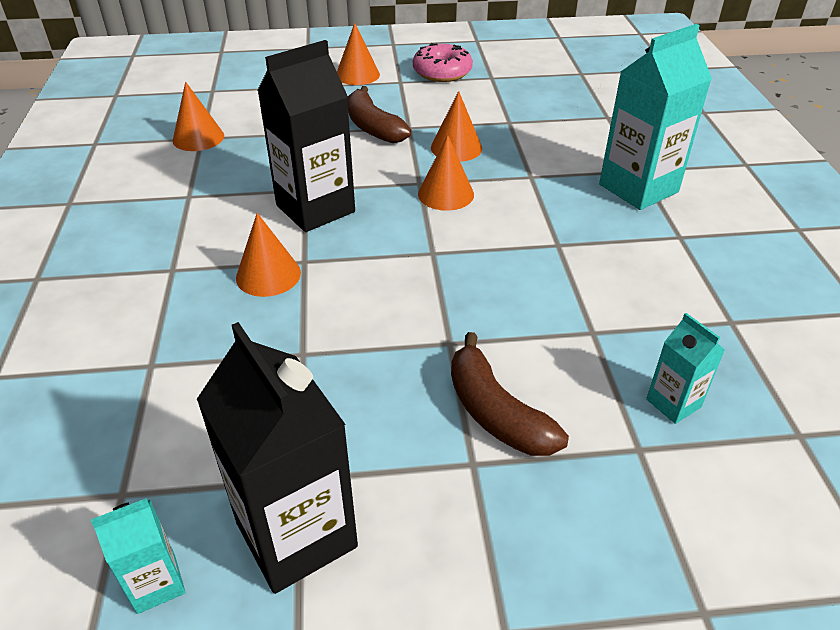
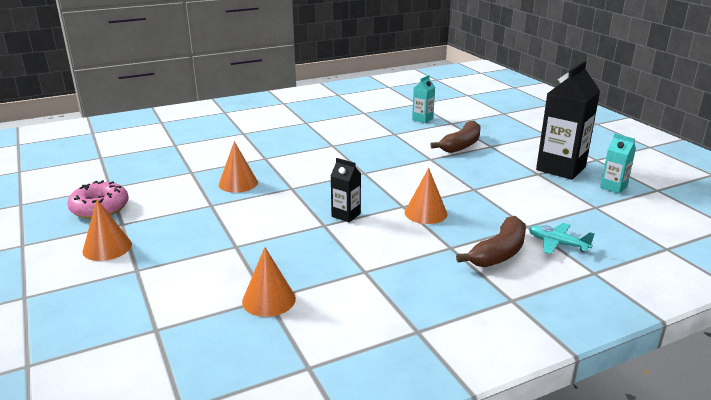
camera: 110 degrees left, 15 degrees down
black carton [257,40,355,232] -> black carton [331,158,361,222], size x0.50
brown banana [347,86,411,143] -> brown banana moved to [456,216,526,267]
orange cone [418,135,474,211] -> none
turquoise carton [599,24,712,210] -> none
none -> turquoise plane [529,223,595,254]

